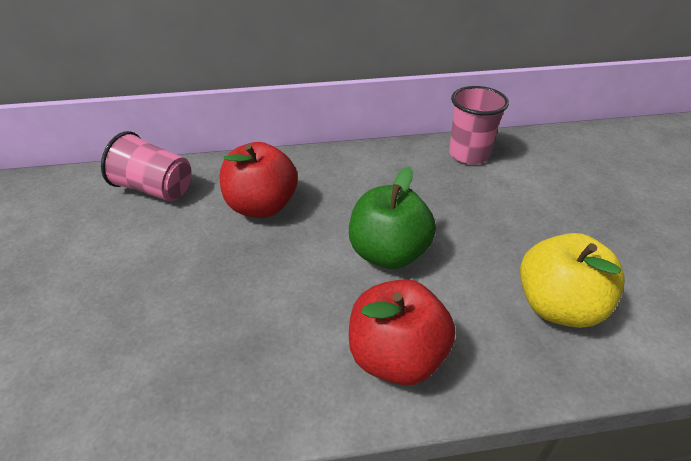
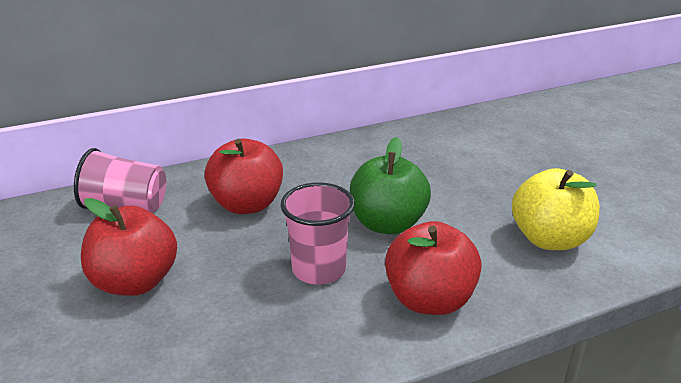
camera: 15 degrees left, 10 degrees down
pink cup [449,86,509,165] -> pink cup moved to [280,182,355,285]
none -> red apple [81,198,177,296]

